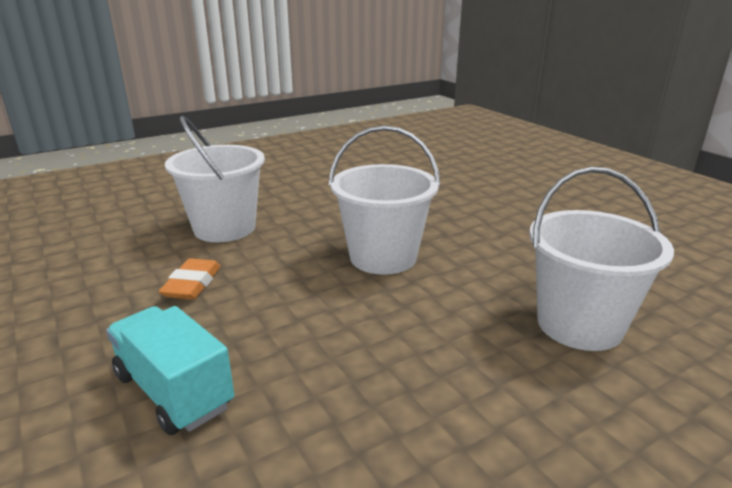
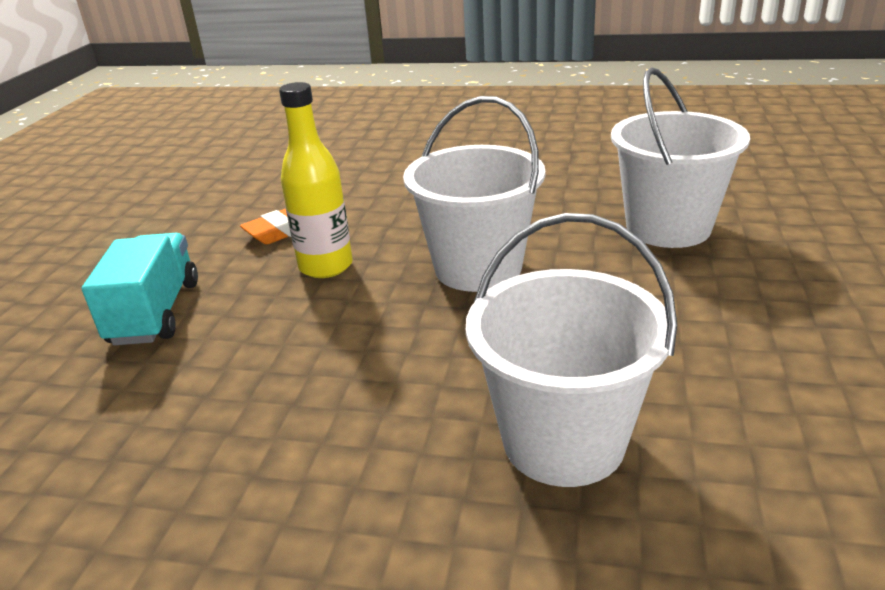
camera: 45 degrees right, 5 degrees up
white bucket [165,116,265,242] -> white bucket moved to [611,67,750,248]
none -> yellow bottle [279,82,353,278]

